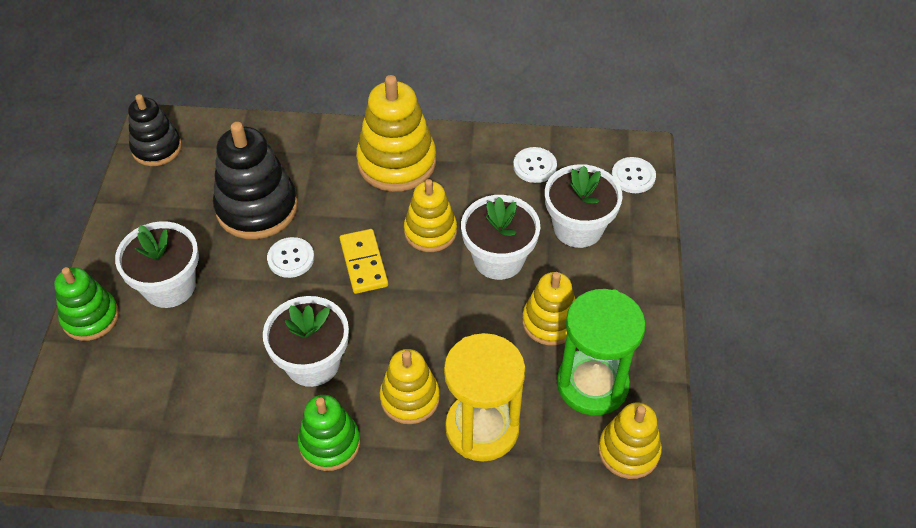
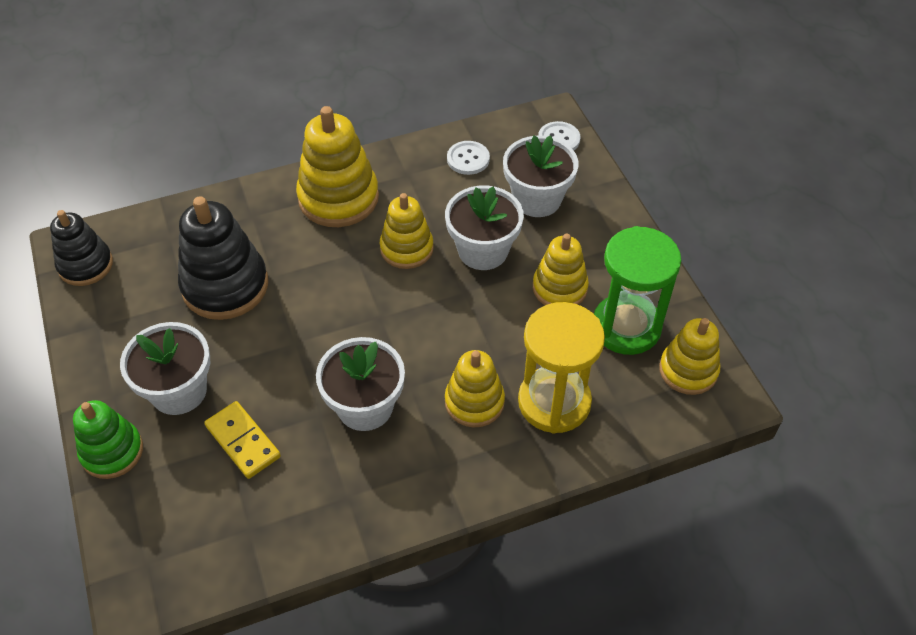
camera: 25 degrees left, 0 degrees up
white button [267,237,314,278] -> none
green stacking toy [298,395,360,471] -> none
yellow domino [340,229,388,294] -> yellow domino moved to [204,401,281,479]

